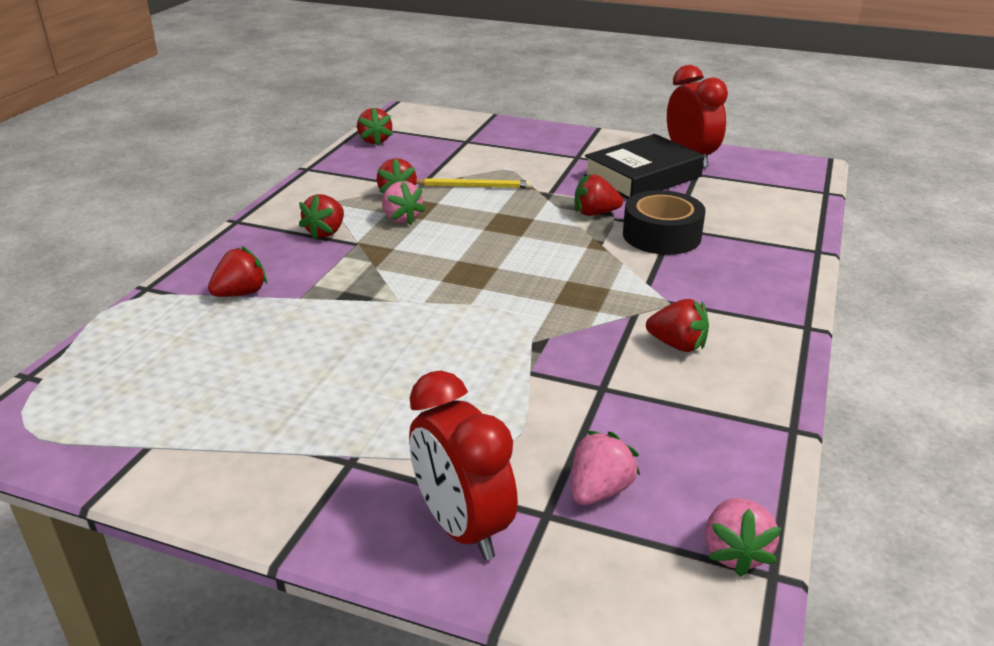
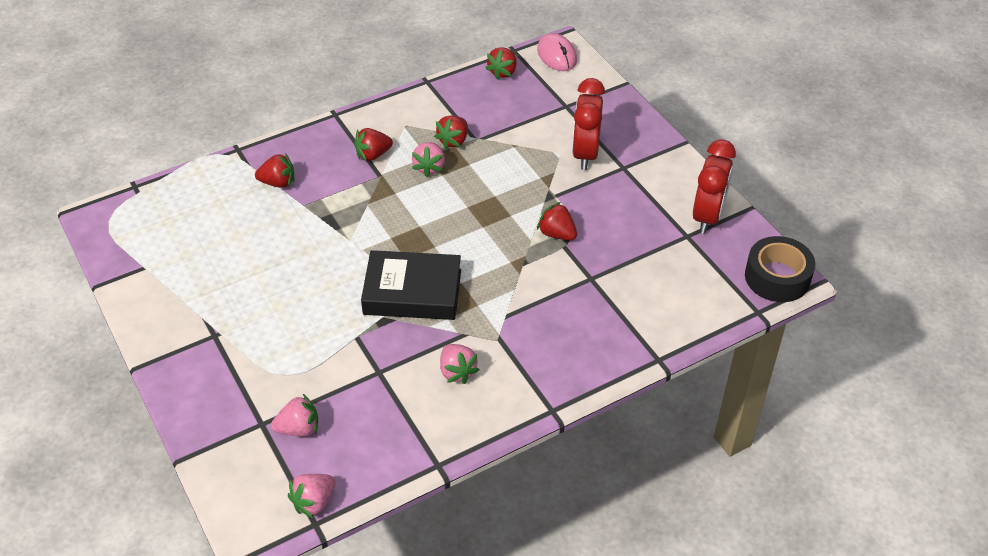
camera: 40 degrees right, 15 degrees up
red clock [409,370,518,560] -> red clock moved to [572,78,605,170]
yellow pencil [416,178,532,188] -> none
black book [584,134,704,199] -> black book moved to [361,250,461,320]
black tape [623,190,706,255] -> black tape moved to [745,236,815,302]
red strawberry [646,299,709,352] -> pink strawberry [440,344,479,384]
none -> pink mouse [537,33,577,71]

